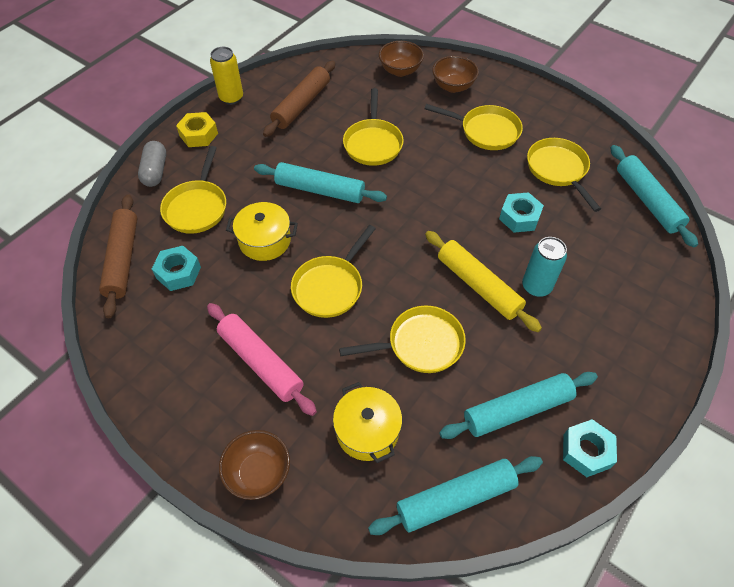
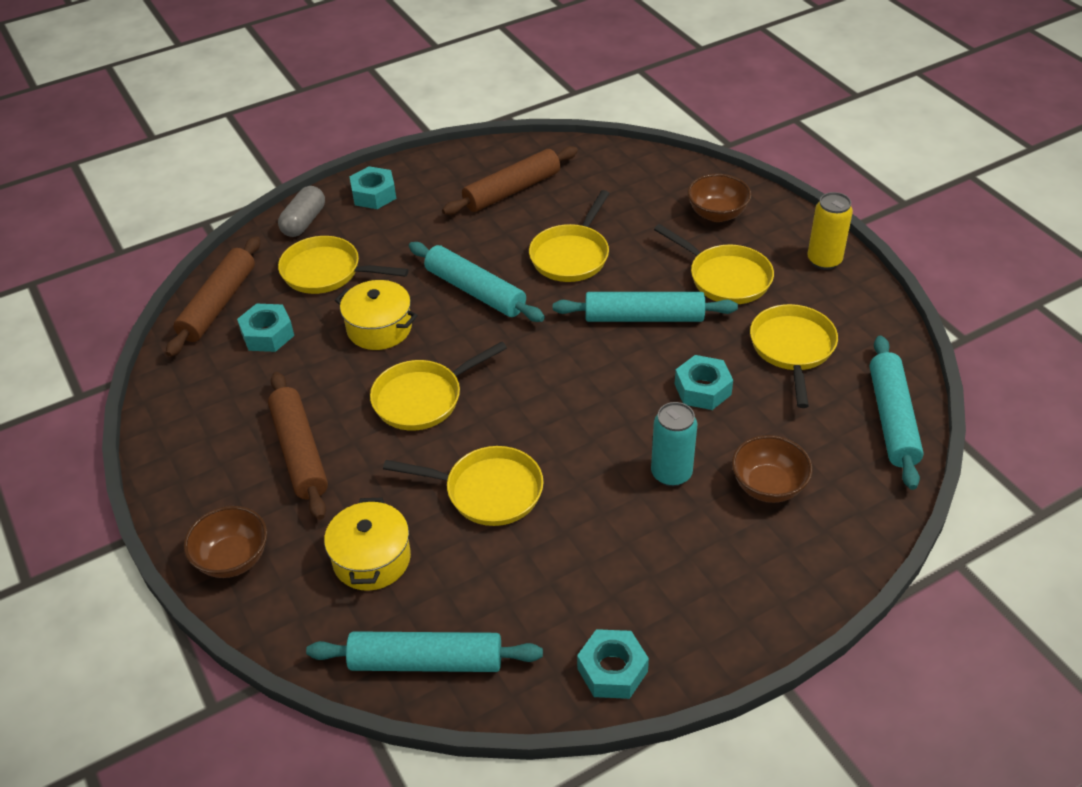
camera: 25 degrees right, 10 degrees down
yellow pan [160,146,226,234] -> yellow pan turned 75 degrees clockwise [278,236,409,294]
yellow nut [176,112,218,147] -> turquoise nut [350,166,396,209]
pink rolling pin [207,303,317,416] -> brown rolling pin [268,372,328,520]
yellow can [210,47,243,105] -> yellow can moved to [807,192,853,270]
brown bowl [379,41,424,77] -> brown bowl moved to [732,435,812,503]
yellow rolling pin [425,231,542,332] -> none
turquoise rolling pin [439,372,598,439] -> turquoise rolling pin moved to [553,292,738,322]

